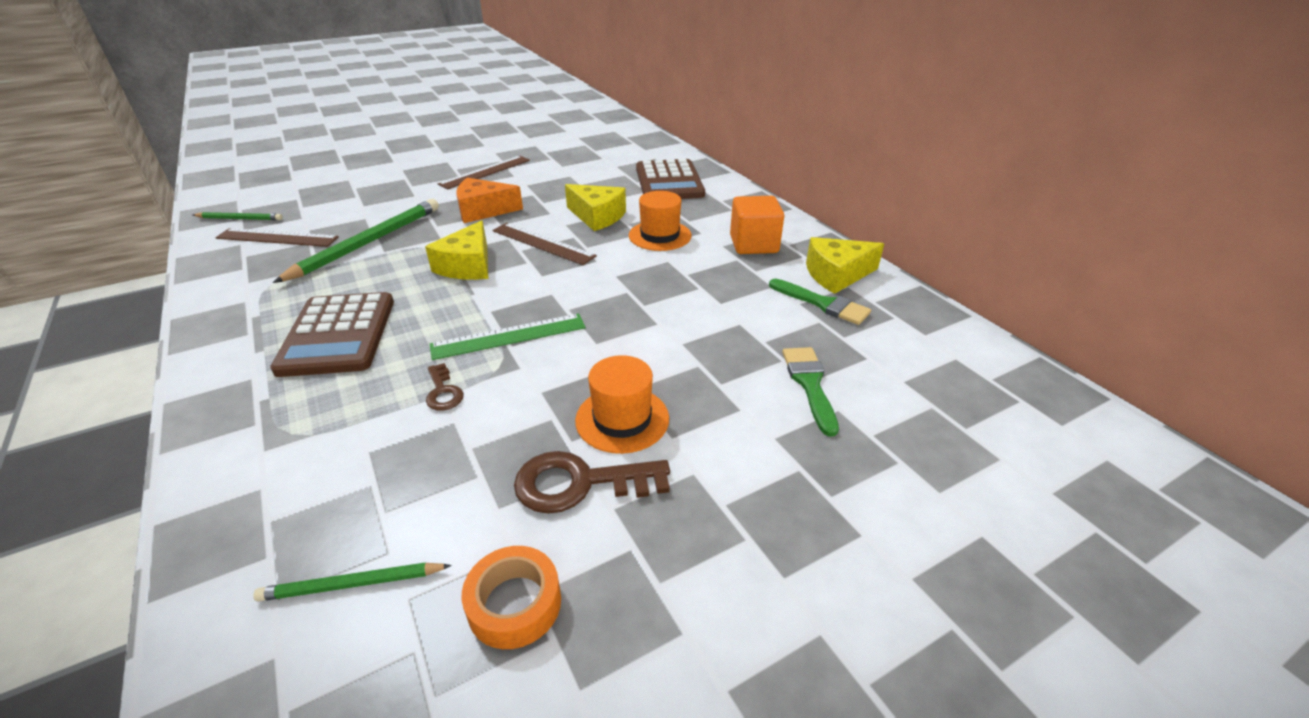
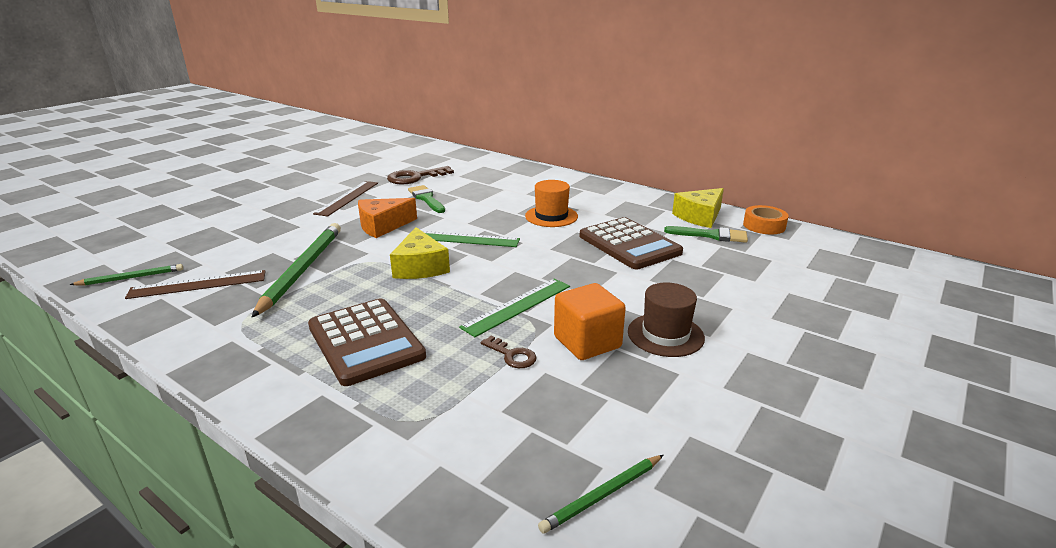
camera: 25 degrees left, 10 degrees down
orange tape [462,546,561,649] -> orange tape moved to [743,205,789,234]
brown ruler [493,223,597,265] -> green ruler [423,231,520,247]
brown key [514,451,670,514] -> brown key moved to [387,166,454,184]
yellow cheese [565,184,626,231] -> none
orange hat [575,355,669,454] -> brown hat [628,283,705,357]
brown calculator [636,159,705,199] -> brown calculator moved to [580,217,683,269]
orange cube [730,196,784,254] -> orange cube moved to [554,283,626,360]
green brush [782,347,839,437] -> green brush moved to [408,185,445,213]

